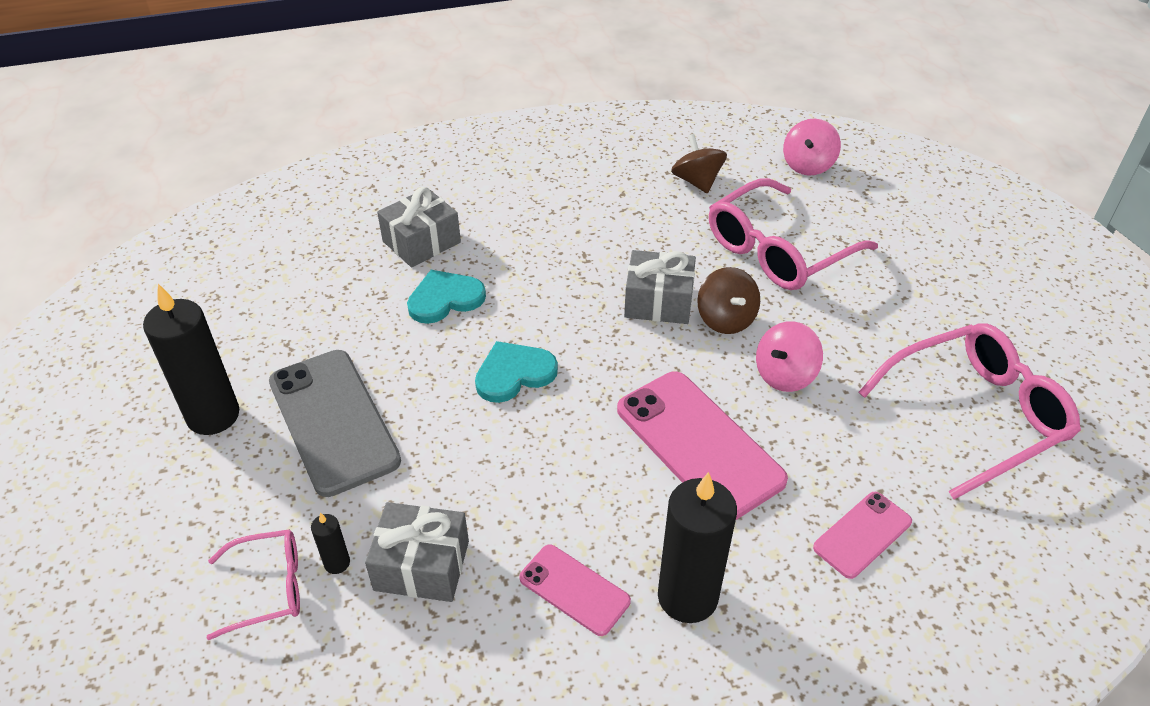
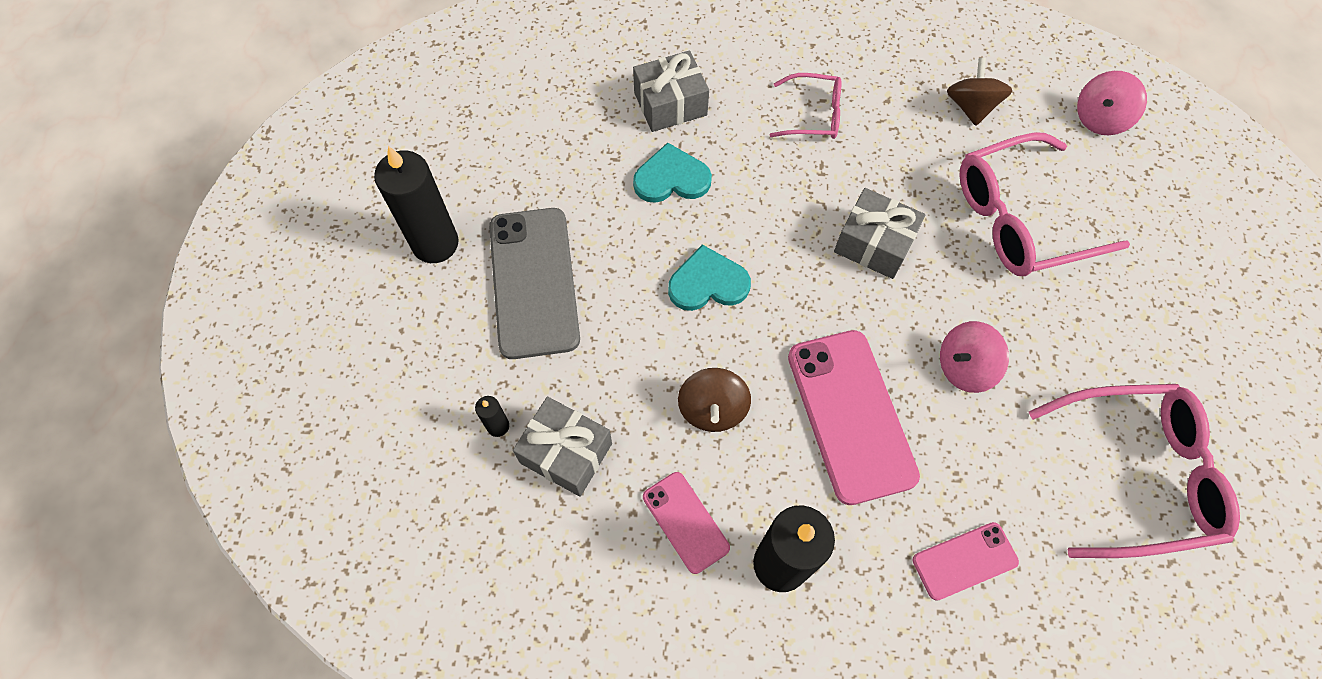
camera: 20 degrees right, 20 degrees up
pink glasses [207,529,300,640] -> pink glasses moved to [770,73,841,139]
brown spinning top [697,267,760,334] -> brown spinning top moved to [678,368,751,432]

